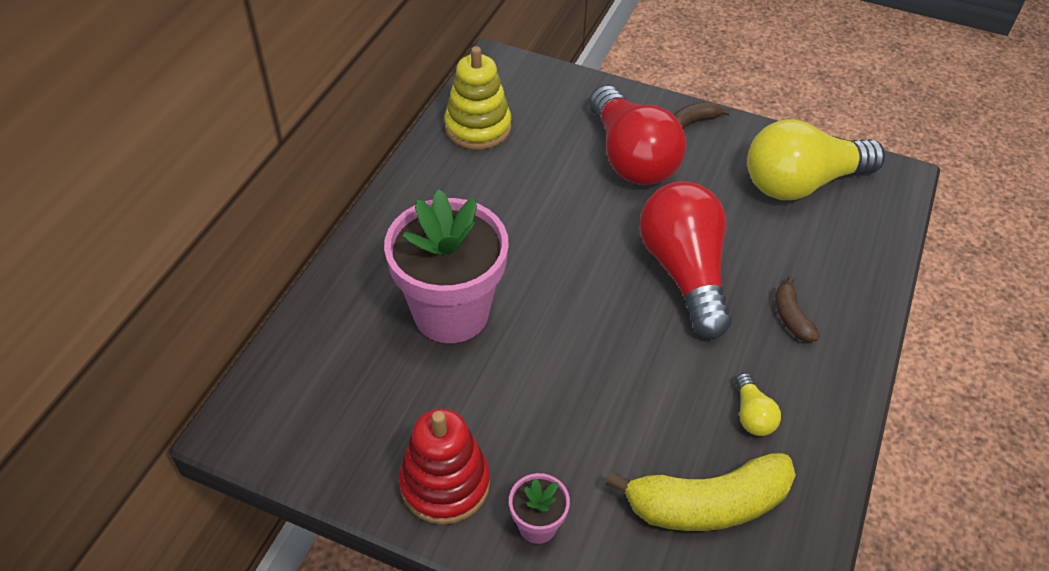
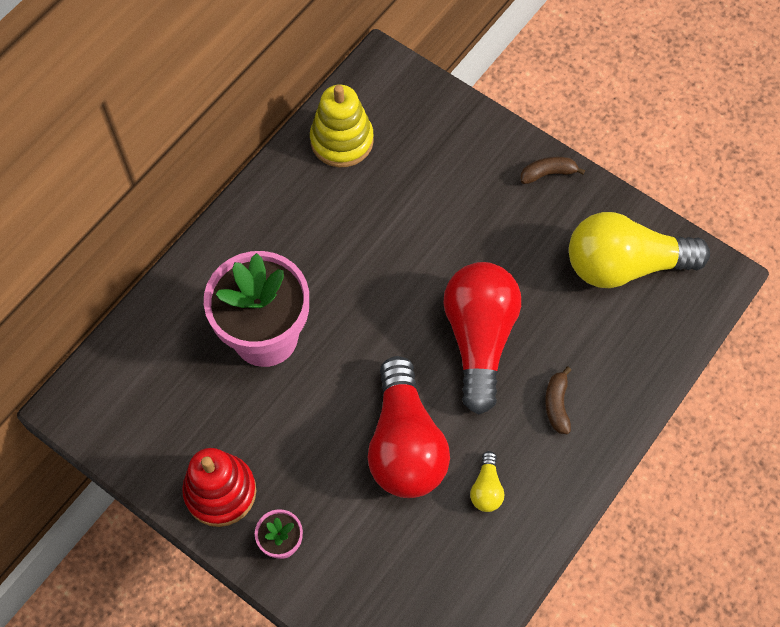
camera: 15 degrees right, 15 degrees up
red light bulb [590,86,687,185] -> red light bulb moved to [368,356,450,498]
yellow banana [606,453,796,531] -> none

